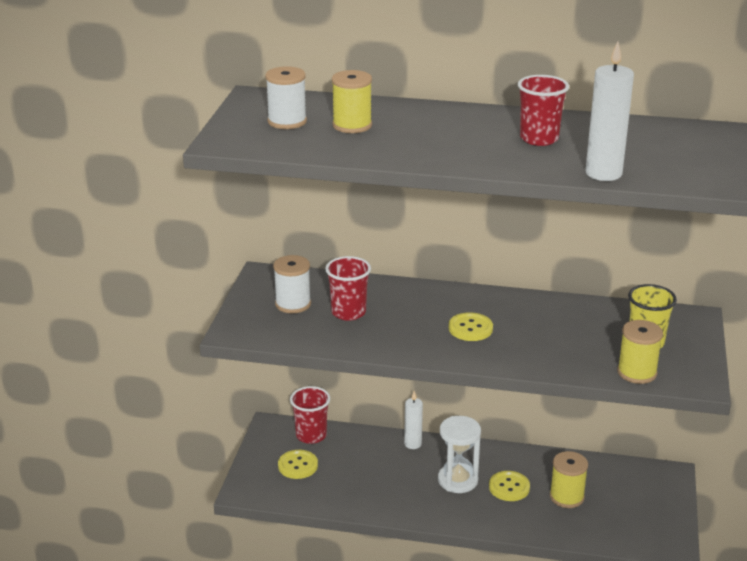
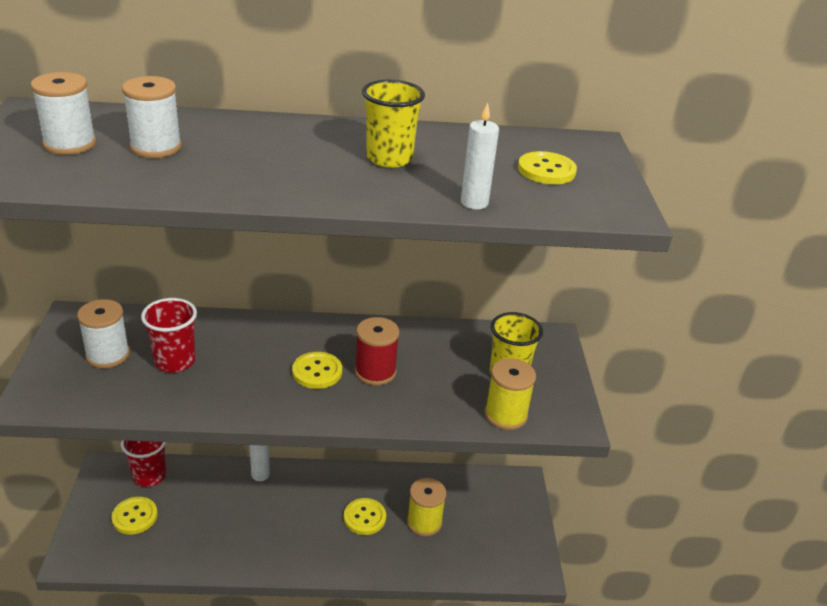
camera: 15 degrees left, 5 degrees up
yellow spool [332,70,372,133] -> white spool [122,76,182,158]
white hourglass [438,416,481,493] -> none
red cup [518,75,569,146] -> yellow cup [362,80,425,168]
white candle [586,41,634,181] -> white candle [461,102,499,209], size x0.62
none -> red spool [355,317,399,385]
none -> yellow button [518,151,577,184]

